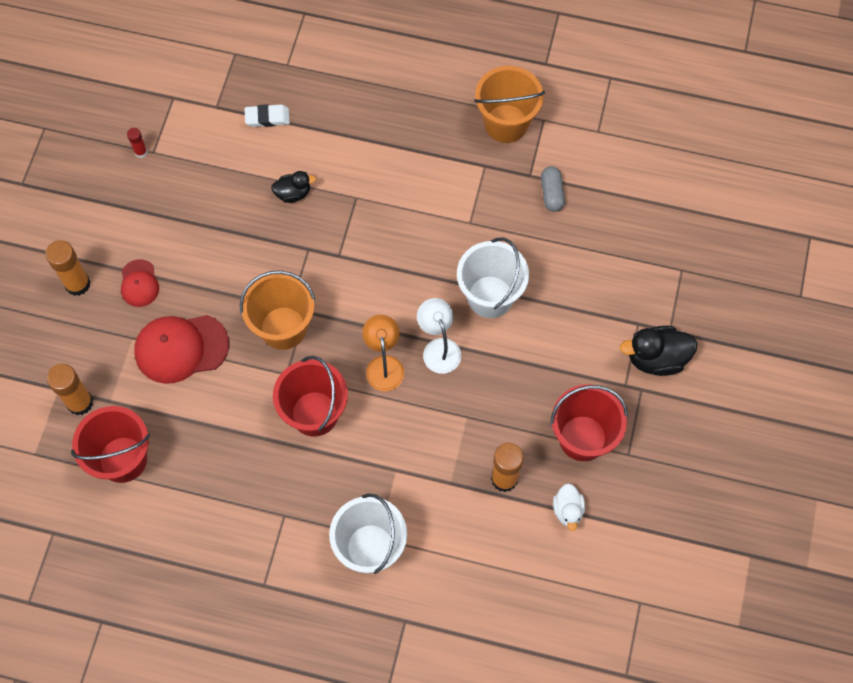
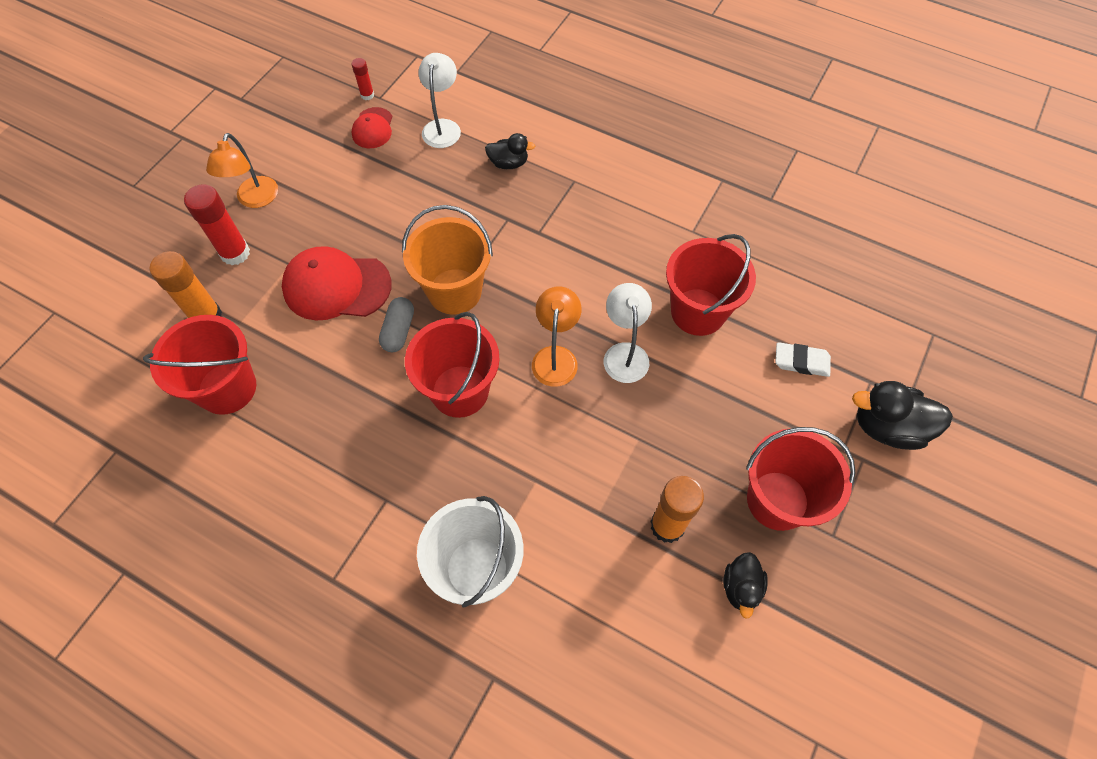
camera: 15 degrees right, 5 degrees down
orange glue stick [45,240,90,296] -> orange lamp [206,133,278,208]
red cap [121,259,159,307] -> red cap moved to [352,107,392,148]
white eraser [245,104,290,127] -> white eraser moved to [776,342,831,377]
white bucket [457,238,529,318] -> red bucket [666,234,756,336]
orange bucket [474,66,545,143] -> none
grey capsule [541,166,565,212] -> grey capsule moved to [379,297,414,352]
white duck [553,483,585,531] -> black duck [723,552,768,619]
none -> red glue stick [184,184,250,265]
none -> white lamp [419,53,461,148]

